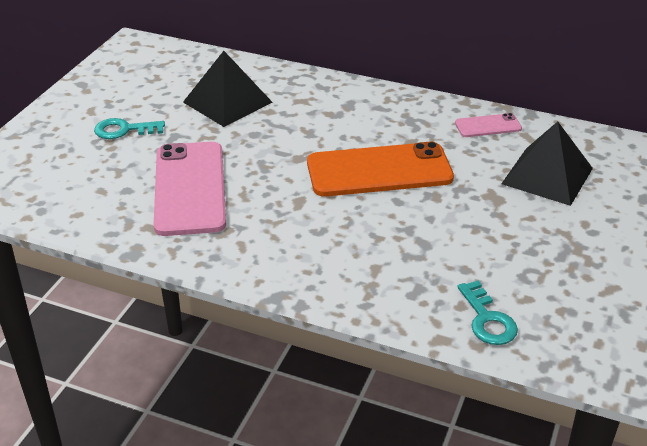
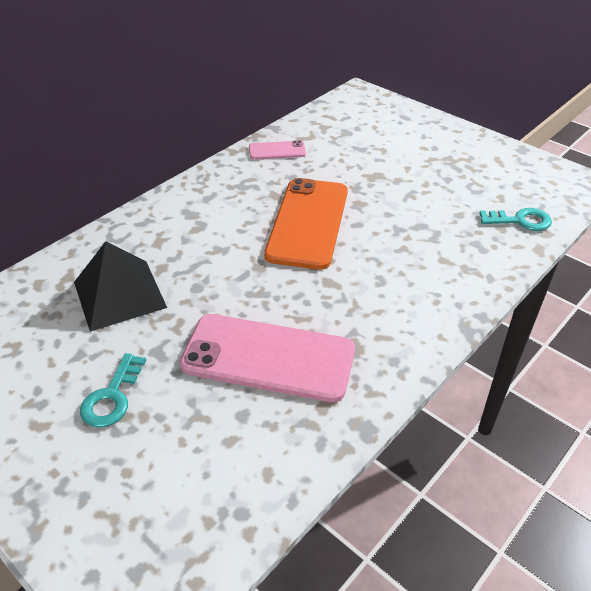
camera: 70 degrees left, 5 degrees up
pink phone [455,113,522,137] -> pink phone turned 75 degrees clockwise [249,140,306,160]
black pyramid [501,122,593,206] -> none

